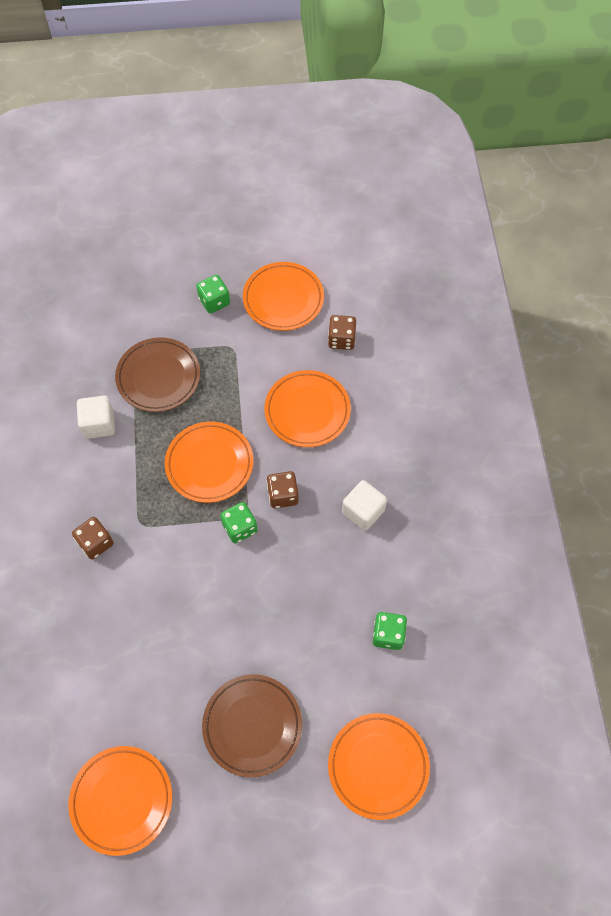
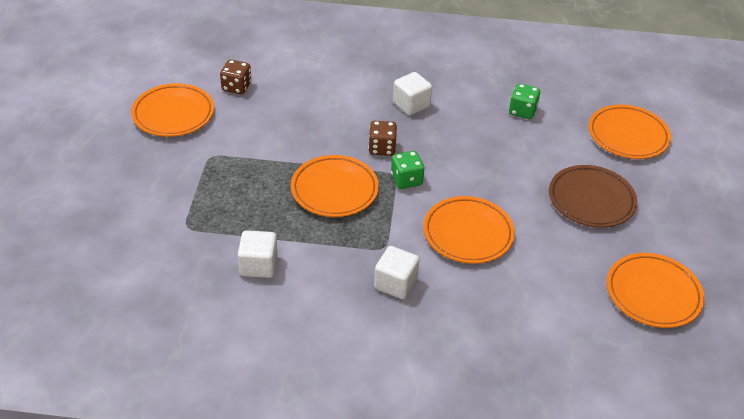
camera: 80 degrees left, 20 degrees down
brown dice [72,517,113,559] -> white cube [374,246,420,299]
brown plate [115,337,200,412] -> none
green dice [197,275,230,313] -> none
orange plate [265,370,351,447] -> orange plate moved to [423,196,515,264]

